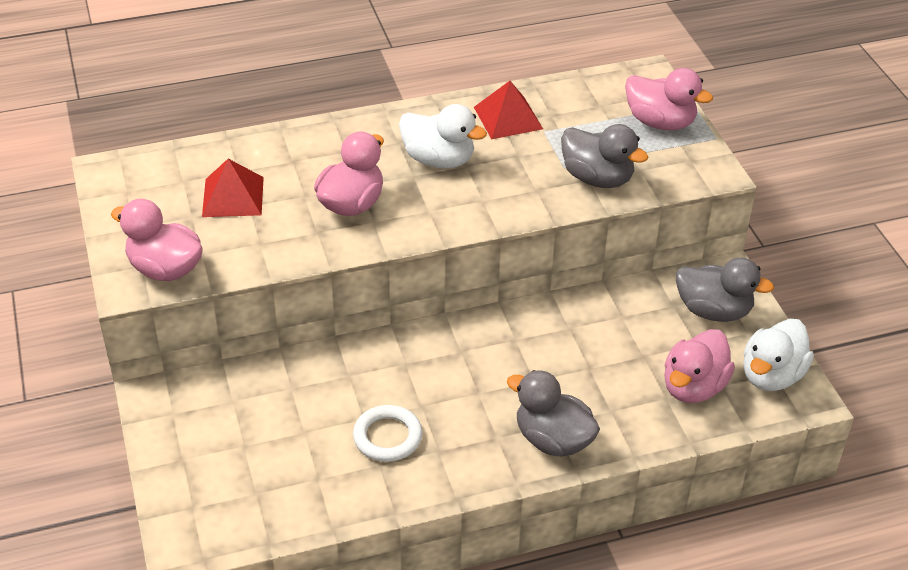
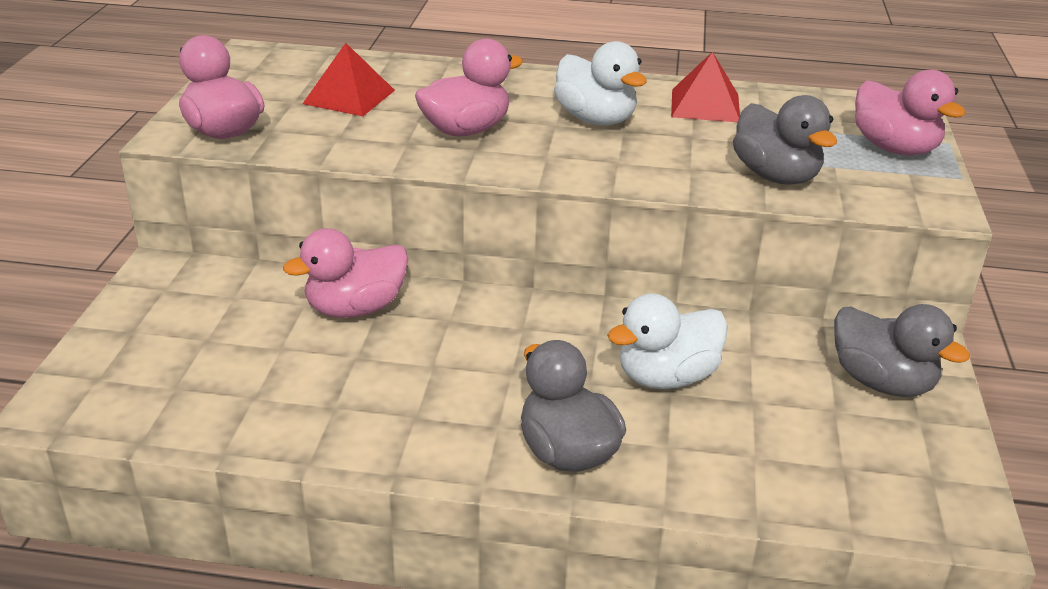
camera: 25 degrees right, 10 degrees down
white ring [353,405,423,462] -> none
pink duck [664,329,735,403] -> pink duck moved to [283,228,408,318]
white duck [743,319,814,391] -> white duck moved to [607,294,728,389]

